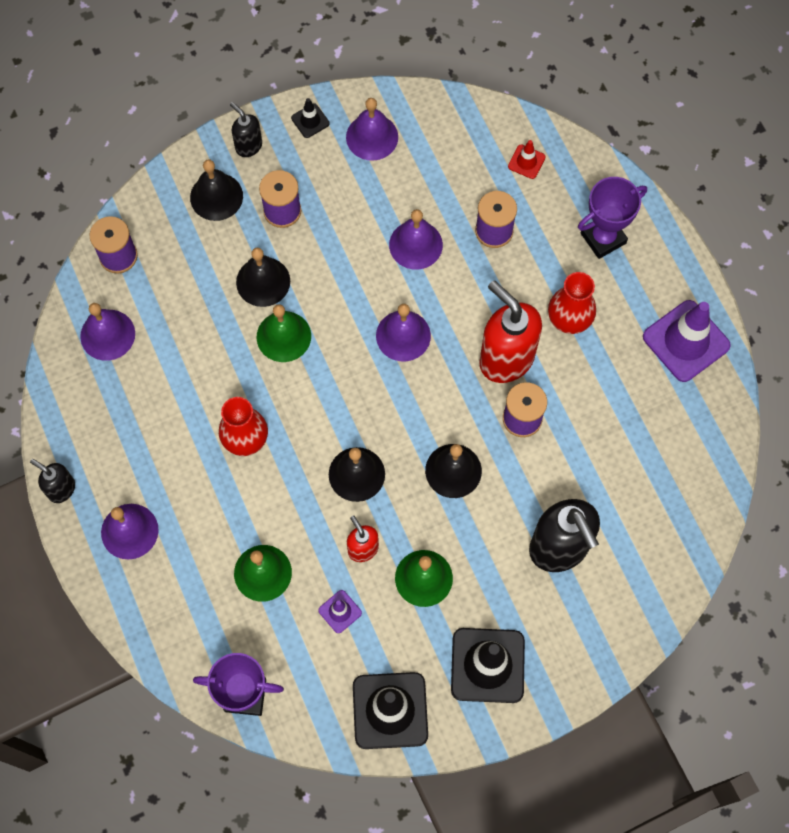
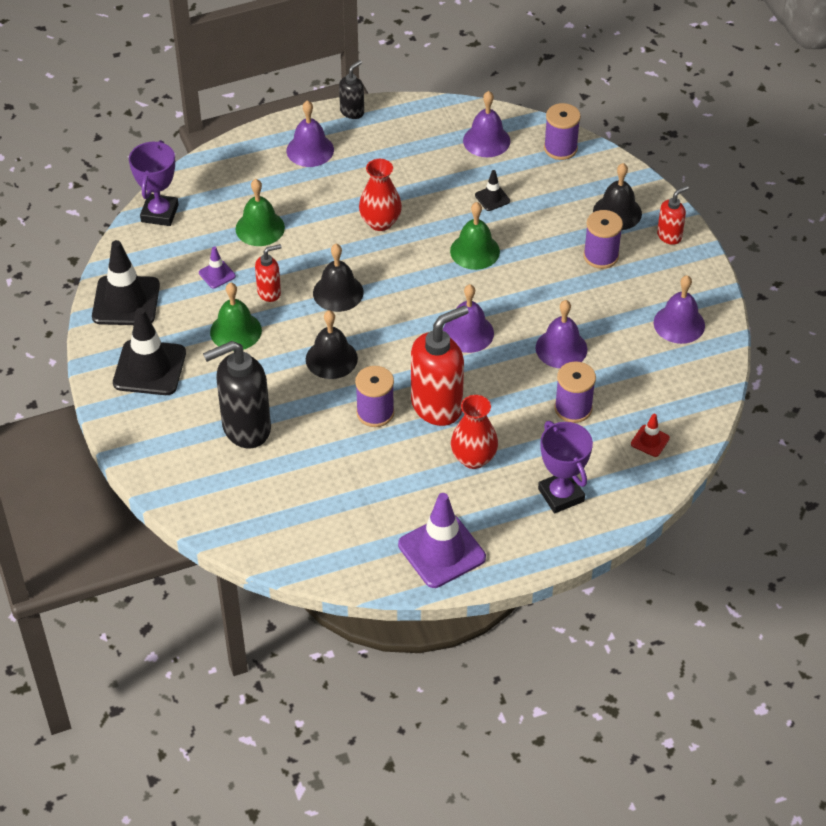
camera: 95 degrees right, 20 degrees down
black soap dispenser [230,102,262,157] -> red soap dispenser [657,186,689,245]
black bell [236,248,290,307] -> none
black traffic cone [291,98,330,138] -> black traffic cone moved to [475,170,510,211]

